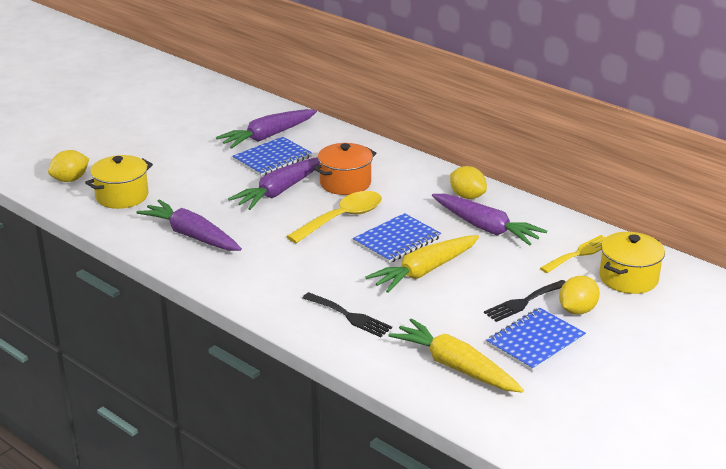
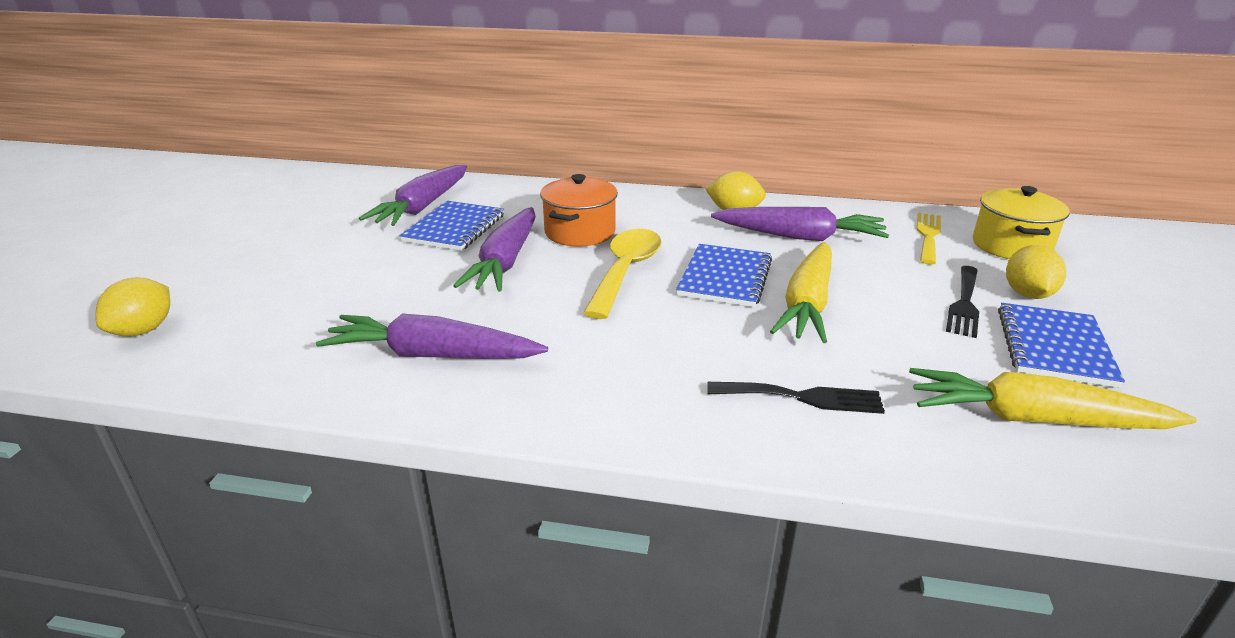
camera: 30 degrees left, 0 degrees up
yellow pot [85,155,153,209] -> none

